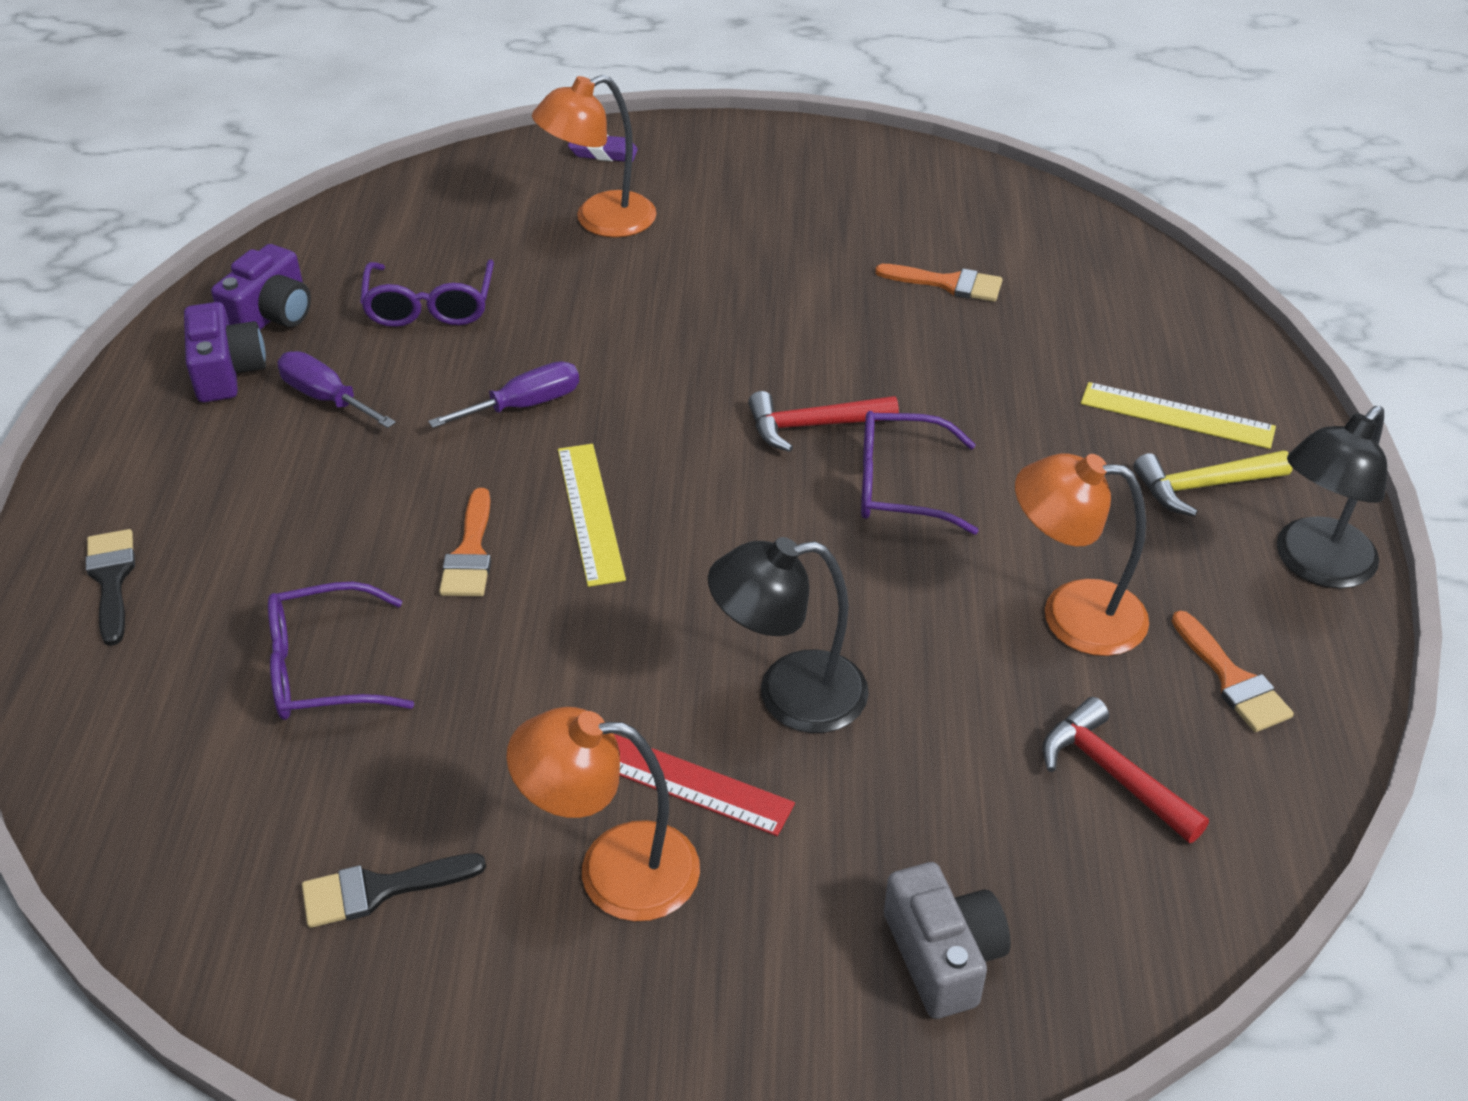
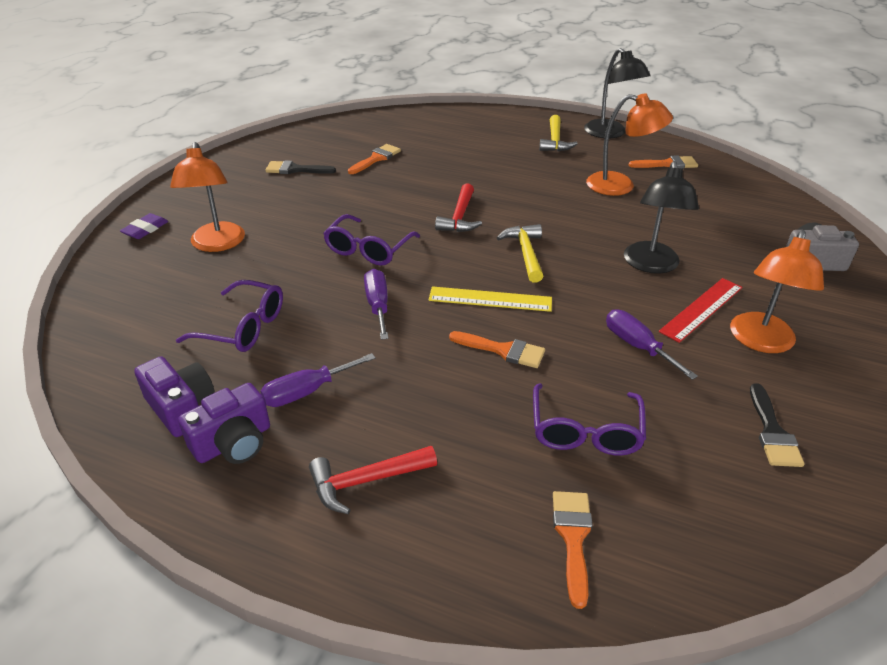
camera: 70 degrees left, 5 degrees down
black brush [86,529,135,646] -> black brush moved to [265,160,336,174]
purple camera [184,302,266,402] -> purple camera turned 135 degrees clockwise [178,383,270,464]
purple glasses [861,411,978,535] -> purple glasses moved to [323,214,420,266]
orange lamp [1015,453,1149,656] -> orange lamp turned 105 degrees counterclockwise [586,93,673,196]
red hammer [1042,697,1209,843] -> red hammer moved to [309,446,437,514]
yellow ruler [1081,382,1276,449] -> none
none -> yellow hammer [497,224,543,283]
none -> orange brush [553,491,593,609]
none -> purple screwdriver [606,309,698,380]

